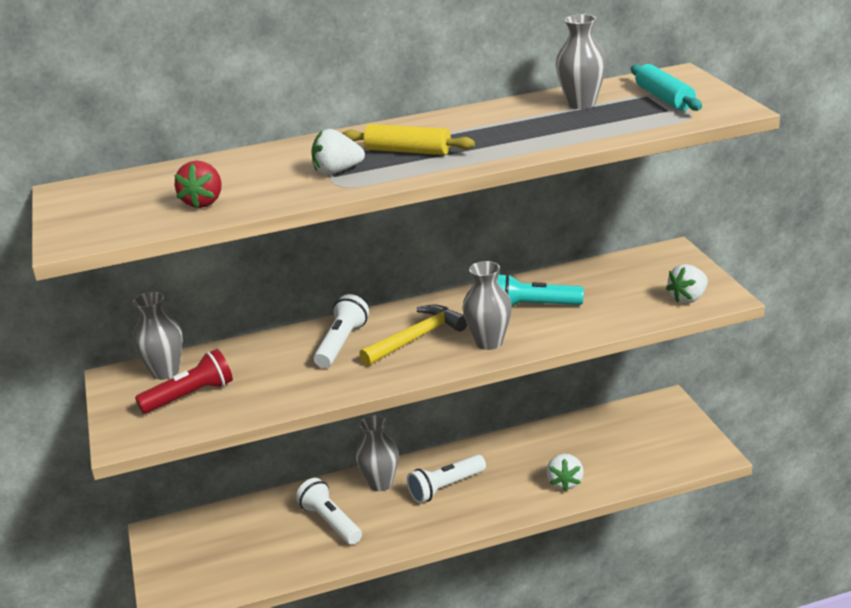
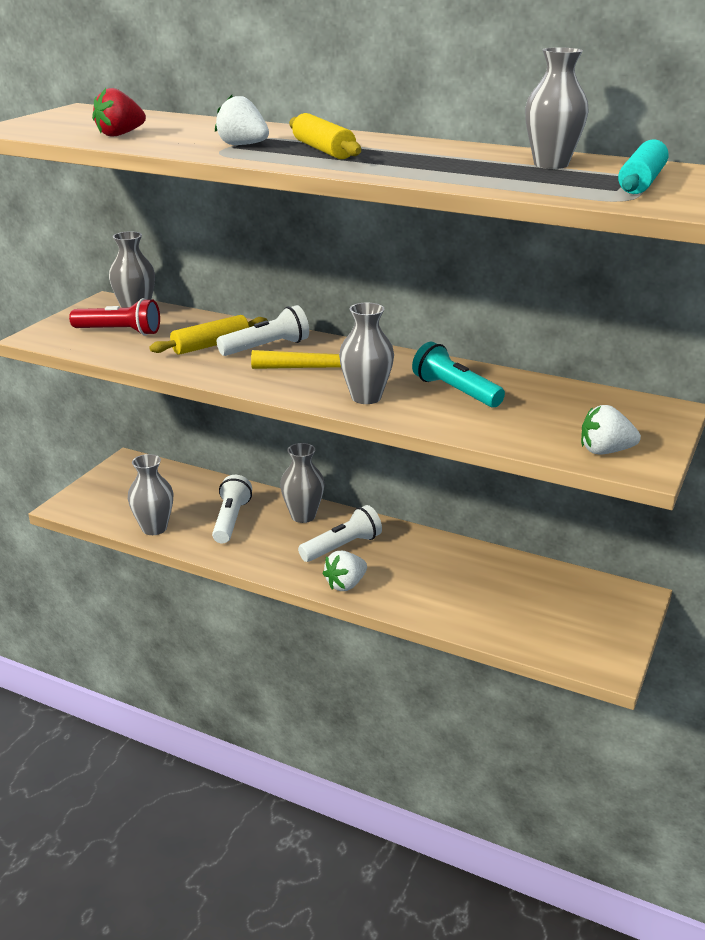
camera: 40 degrees right, 0 degrees up
white flashlight [407,455,486,503] -> white flashlight turned 135 degrees clockwise [298,505,382,562]
white strawberry [546,453,584,491] -> white strawberry moved to [323,551,367,591]
none -> grey vase [128,454,173,535]
none -> yellow rolling pin [149,315,268,355]

